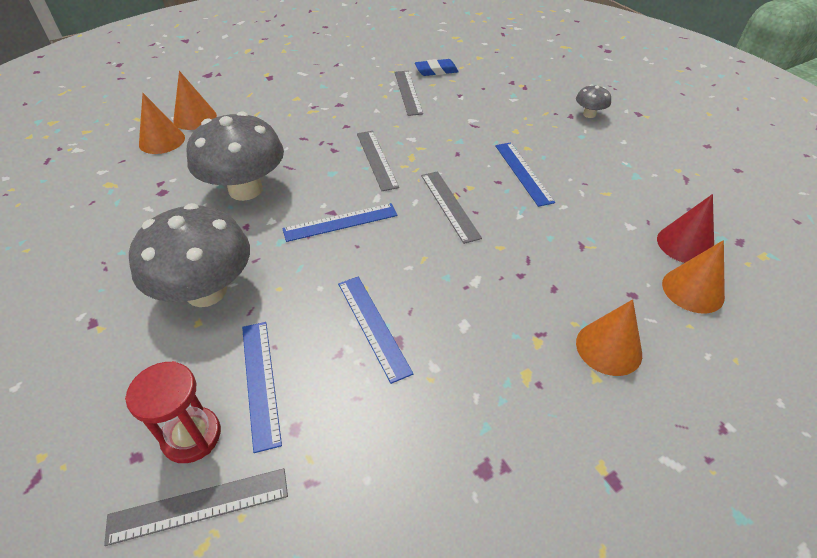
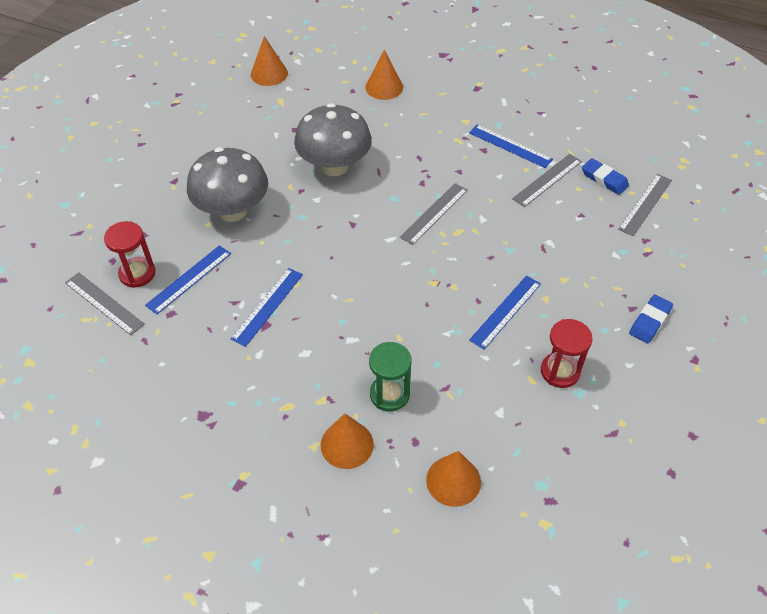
camera: 55 degrees right, 5 degrees up
orange cone [139,93,185,154] -> orange cone moved to [251,36,288,86]
blue ruler [282,203,398,242] -> blue ruler moved to [469,125,553,168]
grey ruler [421,171,482,244] -> grey ruler moved to [618,174,672,236]
grey mushroom [576,84,611,118] -> blue eraser [629,294,673,343]
red cone [657,194,714,263] -> none
none -> green hourglass [369,342,412,412]
none -> red hourglass [541,319,593,388]

